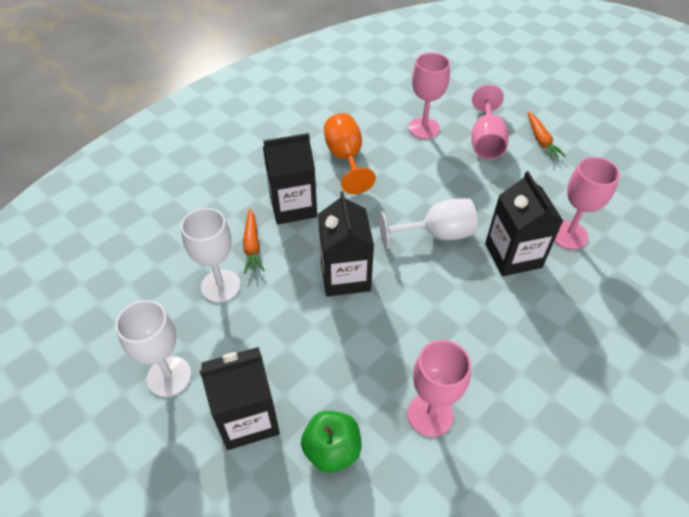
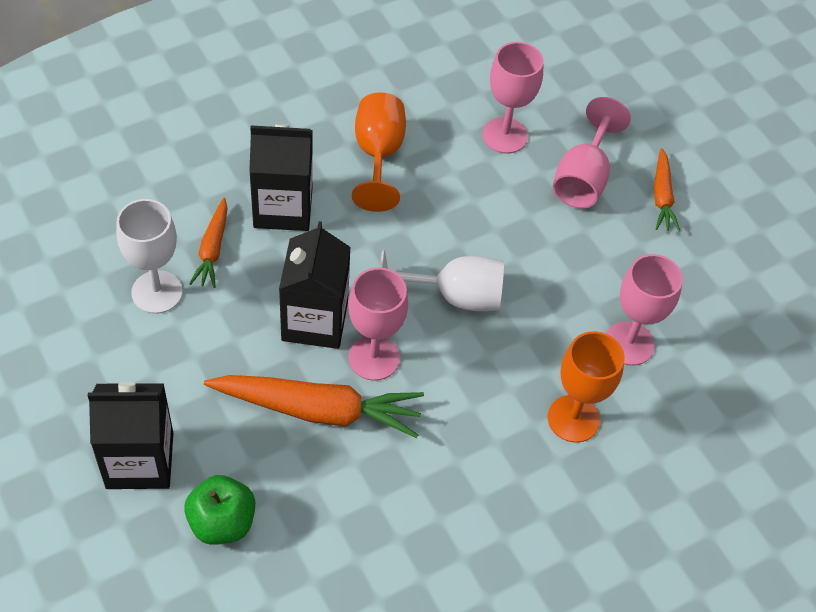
camera: 10 degrees right, 5 degrees up
white goblet [115,300,192,397] -> none
pink goblet [407,340,471,437] -> pink goblet moved to [348,268,408,381]
black carton [485,171,563,276] -> none
none -> orange carrot [204,375,424,438]
none -> orange goblet [548,331,625,443]

